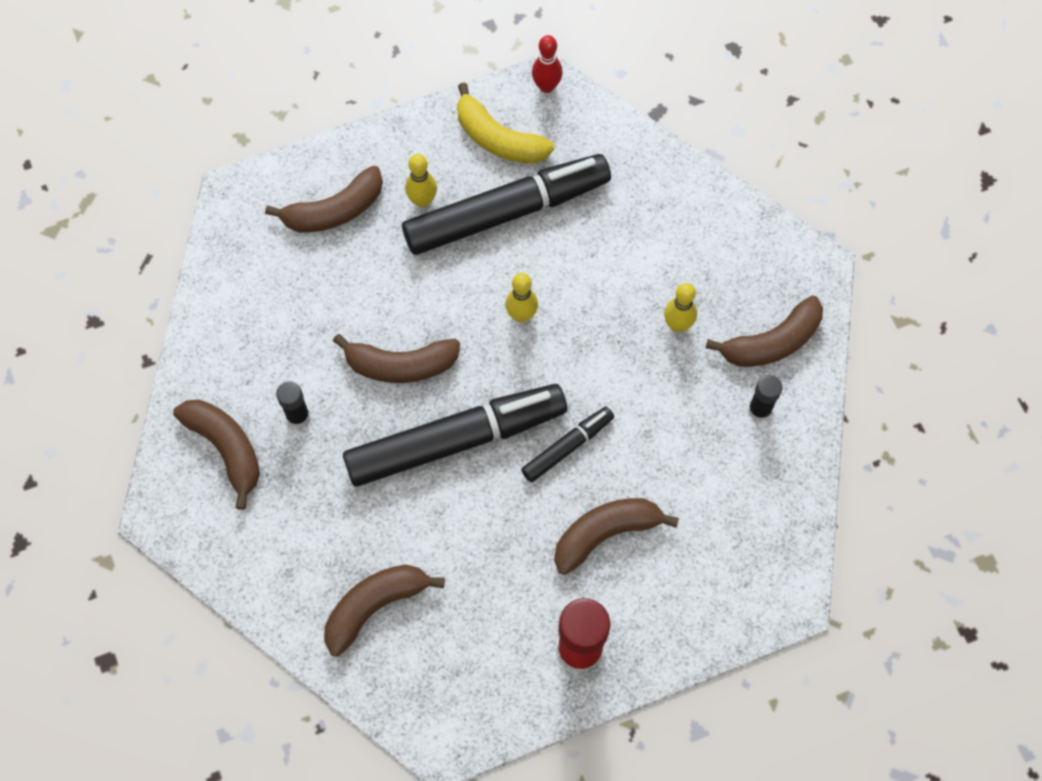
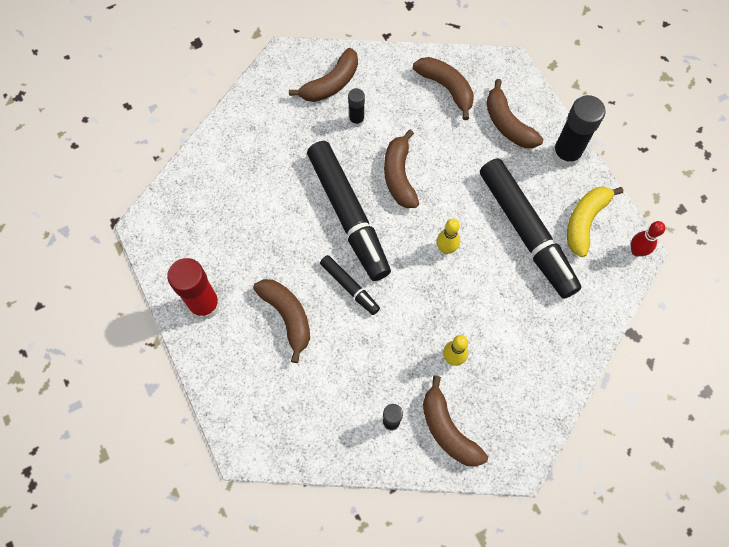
camera: 85 degrees right, 0 degrees up
brown banana [324,565,445,656] -> brown banana moved to [413,57,474,120]
yellow bowling pin [405,154,437,208] -> none
none -> black glue stick [552,95,606,168]

